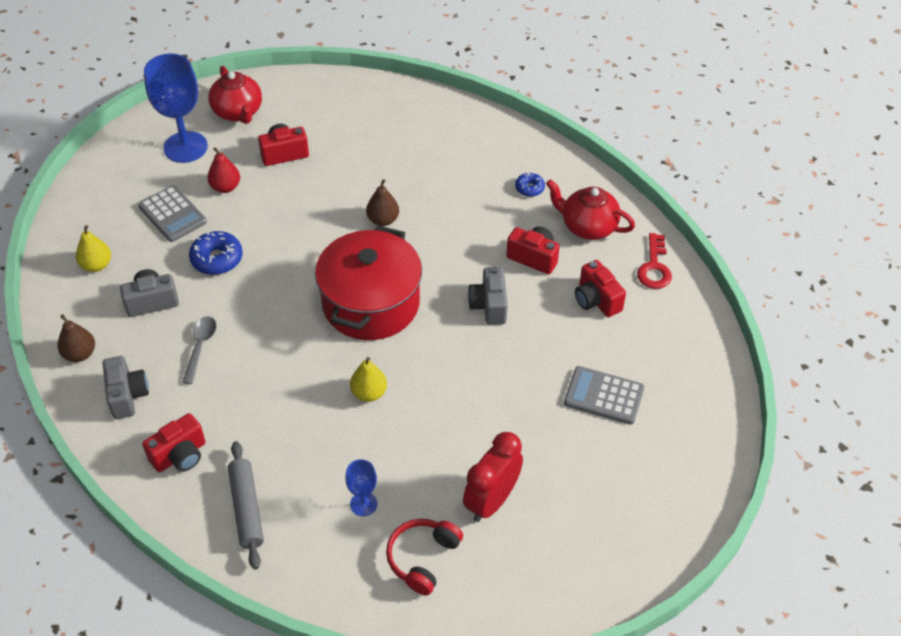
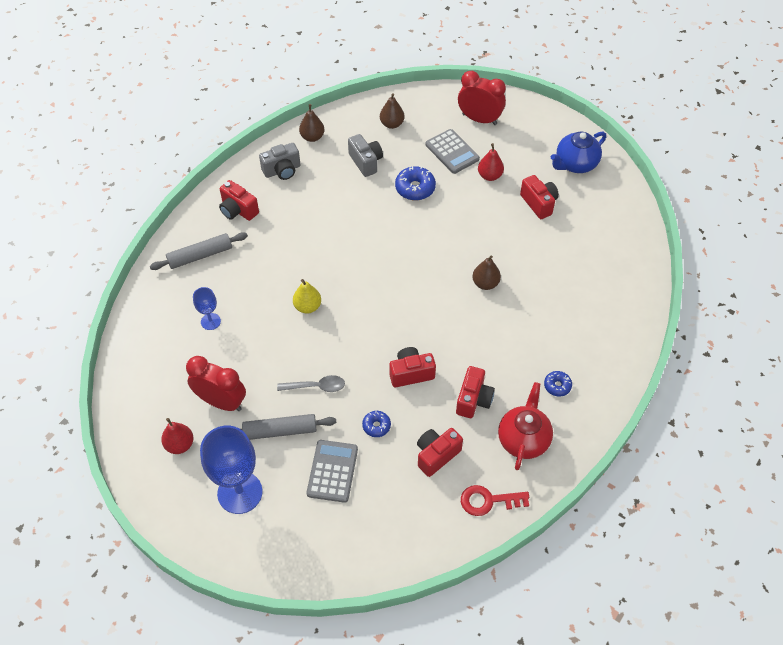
camera: 80 degrees right, 5 degrees up
yellow pear [76,225,111,272] -> brown pear [380,93,404,129]
grey calculator [138,185,207,242] -> grey calculator turned 75 degrees counterclockwise [425,129,480,174]
blue goblet [144,54,208,163] -> blue goblet moved to [200,425,263,514]
grey spoon [182,316,217,384] -> grey spoon moved to [277,375,345,392]
red teapot [208,66,262,124] -> blue teapot [551,132,606,173]
red pot [315,225,422,340] -> none
red headphones [386,519,463,595] -> none
grey camera [468,266,508,325] -> red camera [389,347,436,387]
none -> red pear [161,418,193,454]
none -> grey rolling pin [241,414,337,440]
none -> blue donut [362,411,391,437]
none -> red clock [458,71,506,125]

